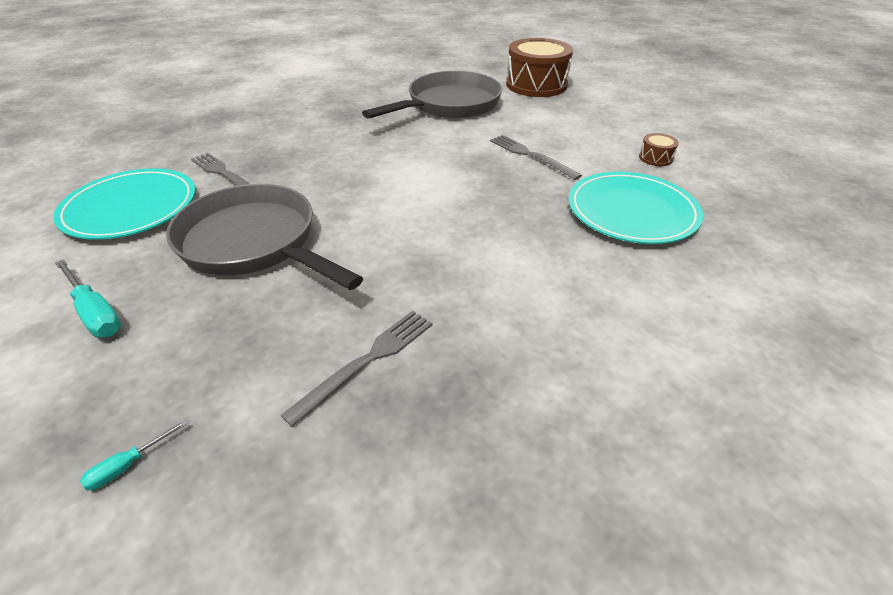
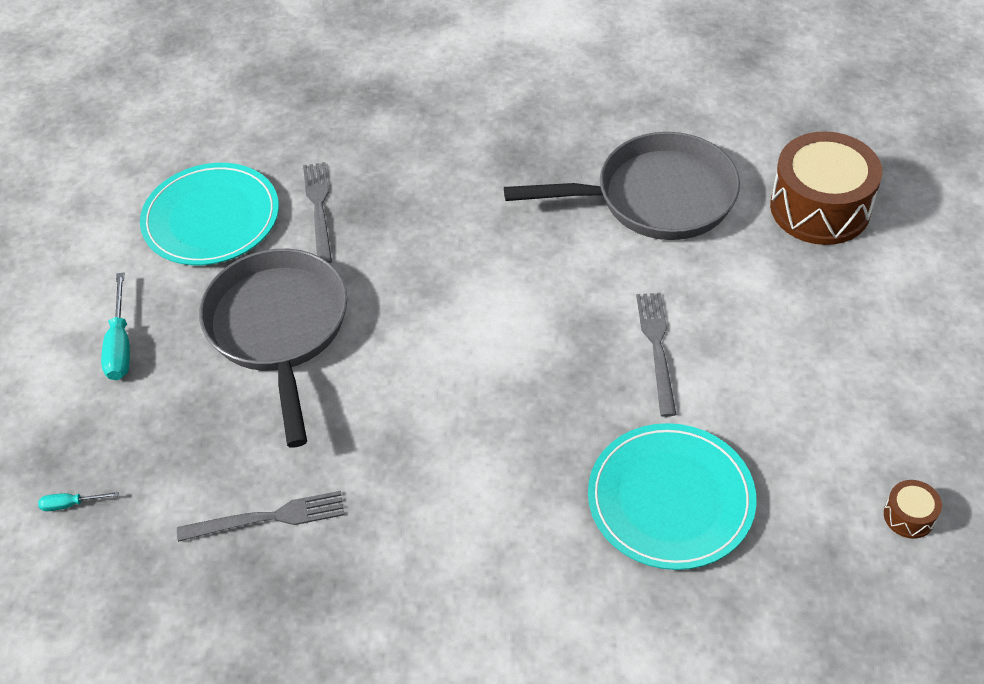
camera: 40 degrees right, 10 degrees up
brown drum [639,133,679,166] -> brown drum moved to [884,480,942,538]

